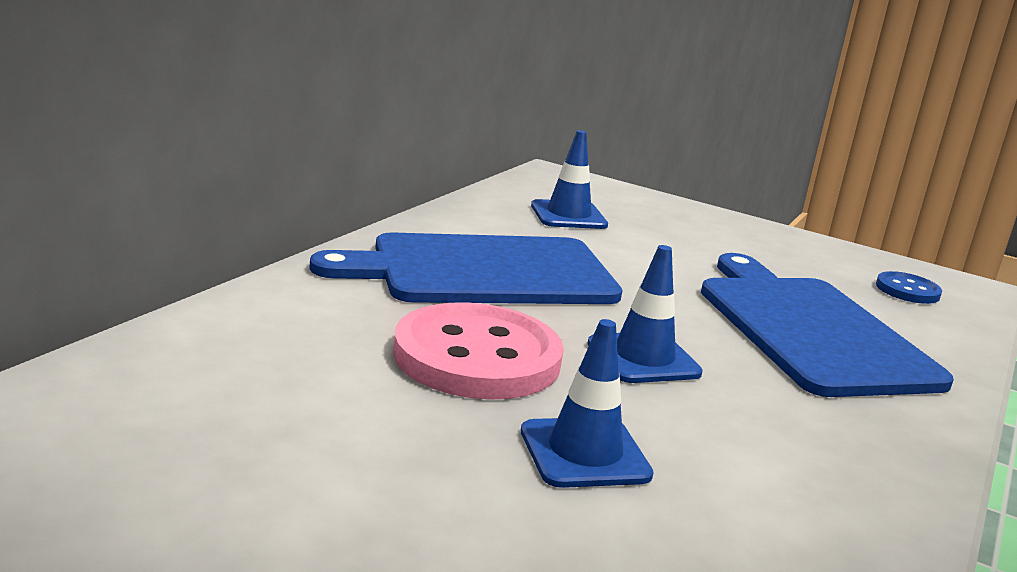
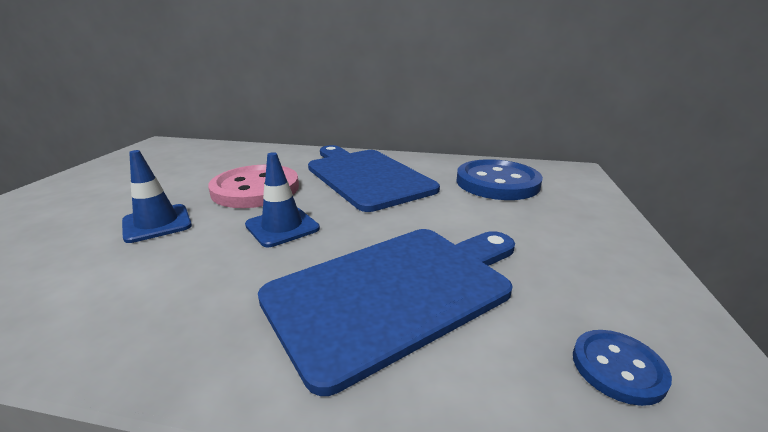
camera: 75 degrees right, 5 degrees up
blue traffic cone [531,130,608,229] -> blue button [457,159,543,200]

